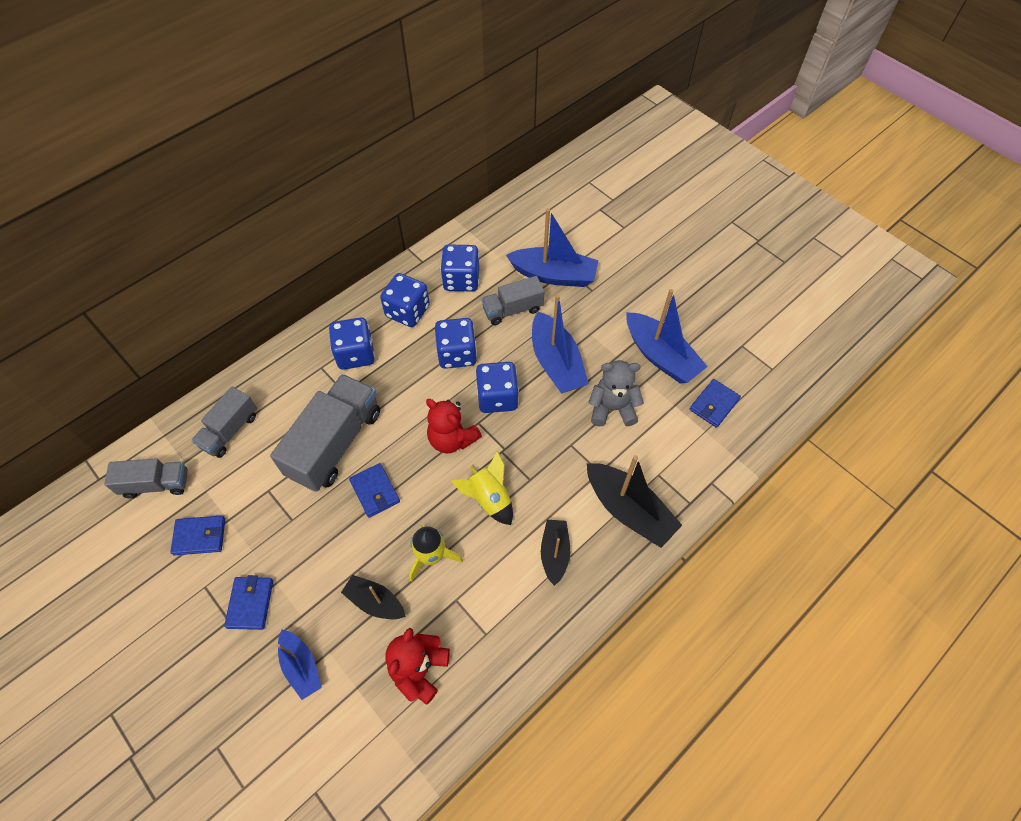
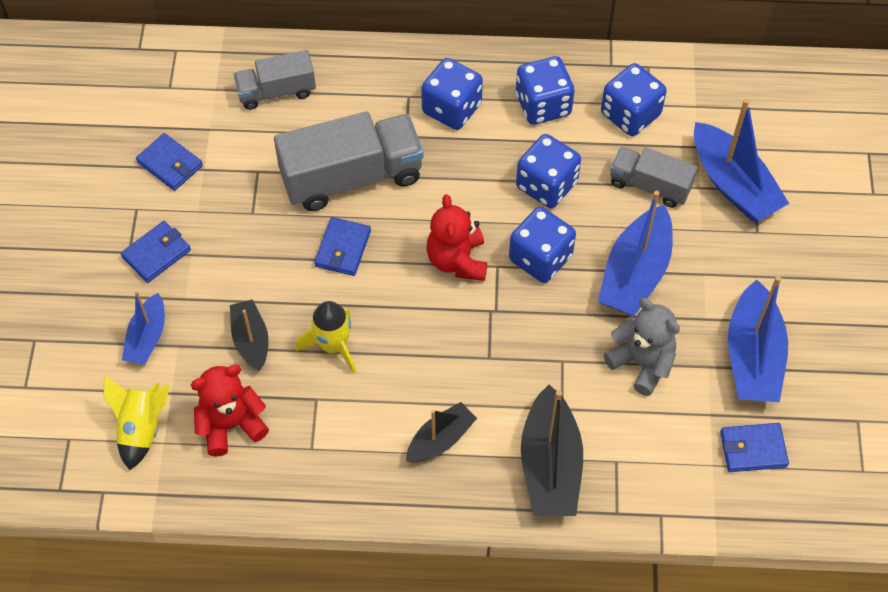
camera: 45 degrees right, 0 degrees up
grey truck [104,458,188,499] -> none
yellow rocket [451,451,513,525] -> yellow rocket moved to [104,375,170,470]

